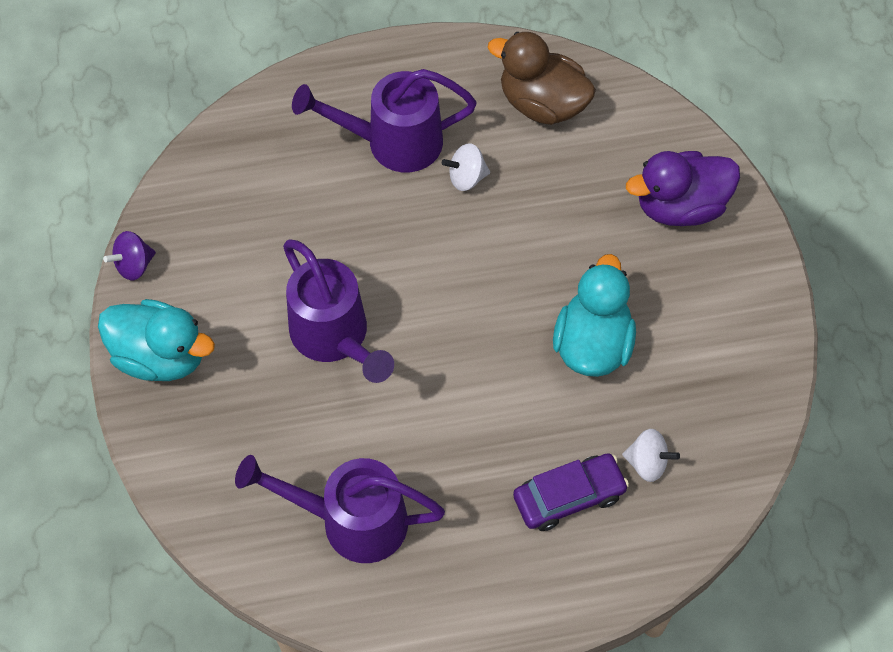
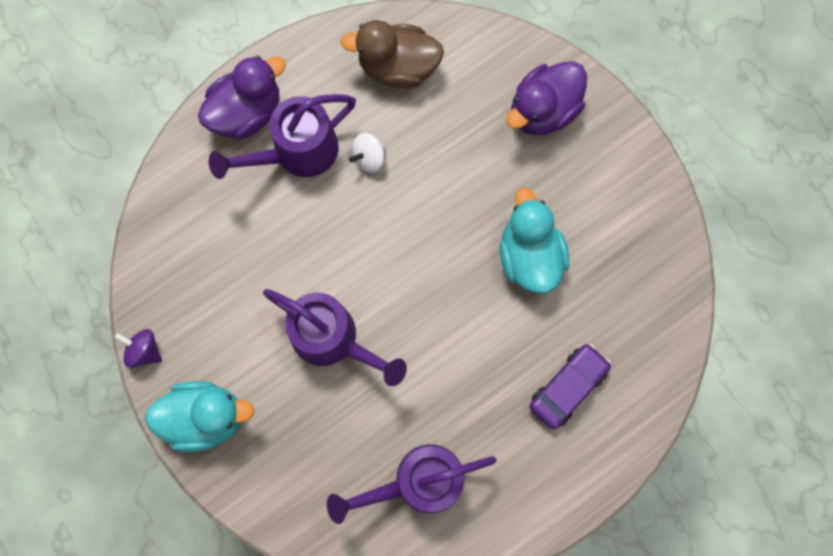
camera: 25 degrees left, 15 degrees up
purple spinning top [103,231,156,280] -> purple spinning top turned 90 degrees clockwise [115,329,162,368]
white spinning top [622,429,680,482] -> none
none -> purple duck [198,56,286,140]

